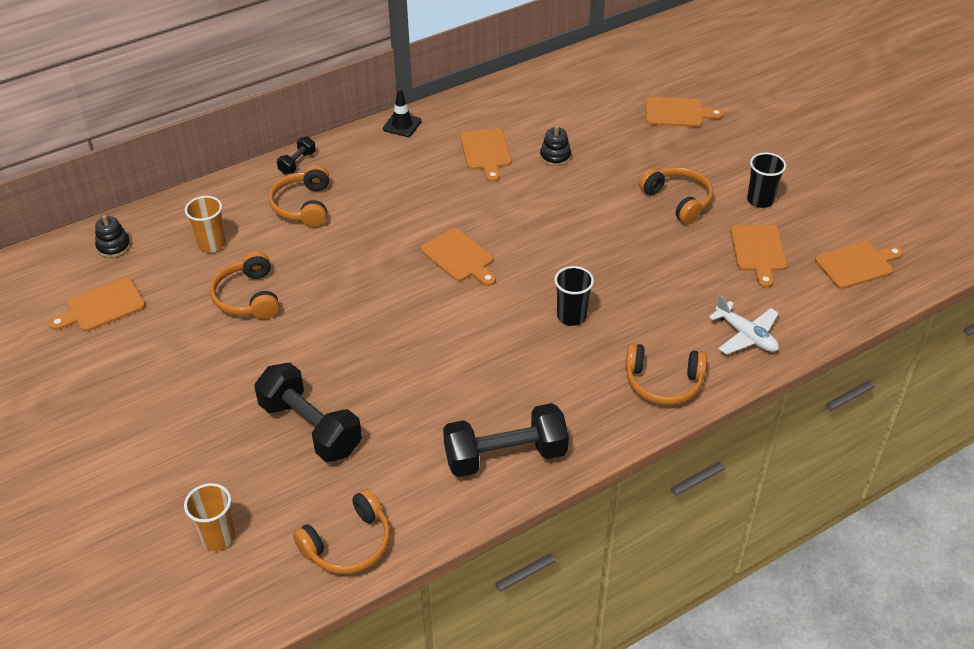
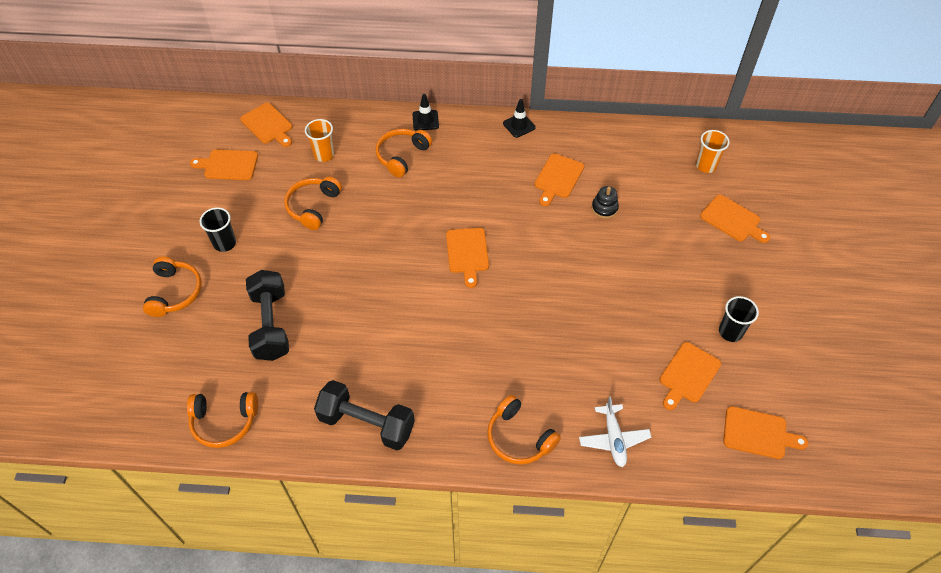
camera: 35 degrees right, 10 degrees up
black stacking toy [95,215,131,258] -> orange cutting board [240,103,292,147]
orange cup [184,483,235,551] -> orange cup moved to [696,130,730,173]
black dumbbell [277,136,316,175] -> black traffic cone [412,94,439,131]
black cup [554,266,594,326] -> black cup moved to [200,207,236,252]
orange headphones [639,167,713,224] -> orange headphones moved to [143,256,202,317]

